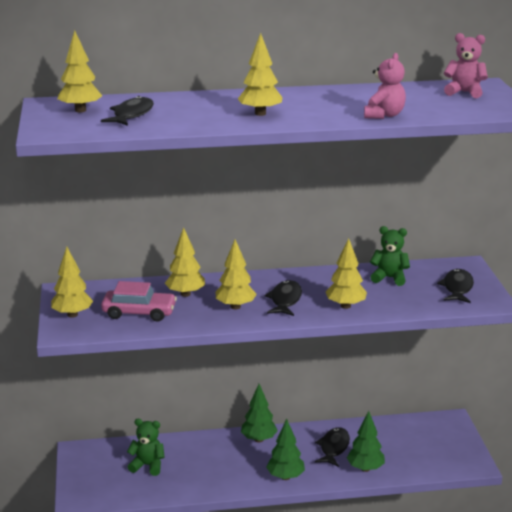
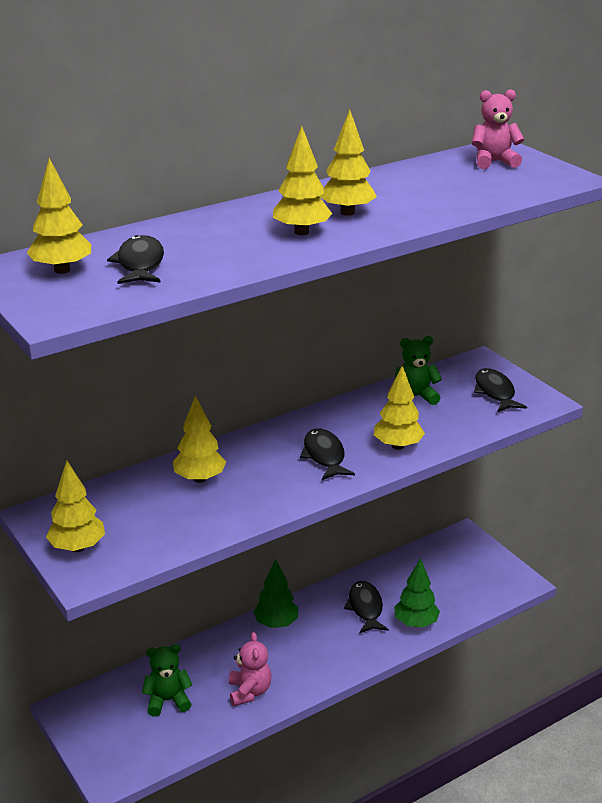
camera: 25 degrees left, 5 degrees up
pink car [101,281,177,322] -> none
yellow tree [216,239,257,309] -> yellow tree moved to [319,110,377,216]
green tree [266,419,305,480] -> none
pink teddy bear [364,53,406,119] -> pink teddy bear moved to [229,632,272,706]

